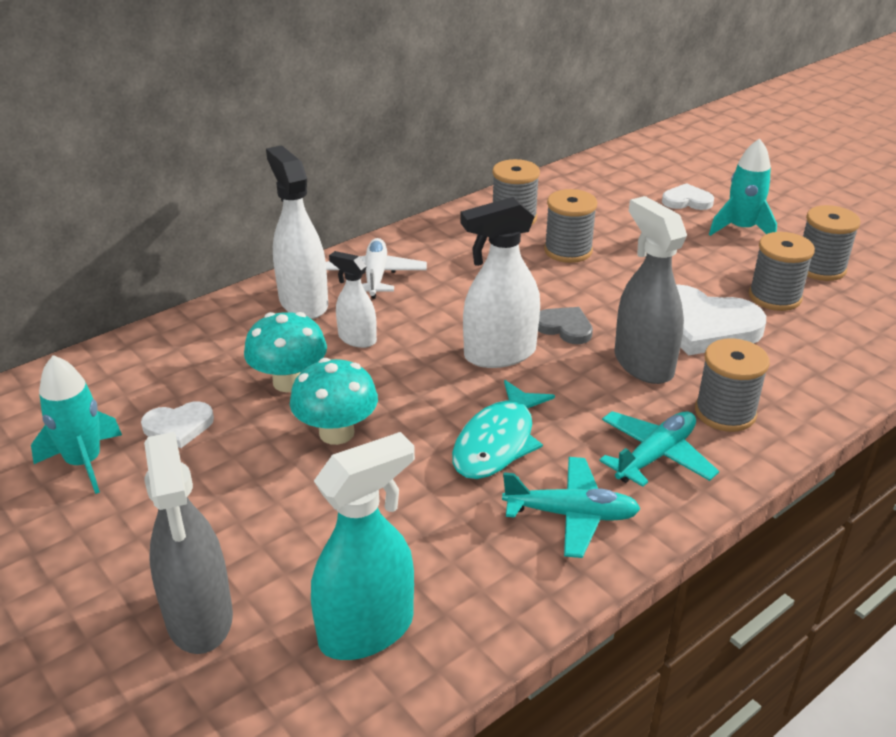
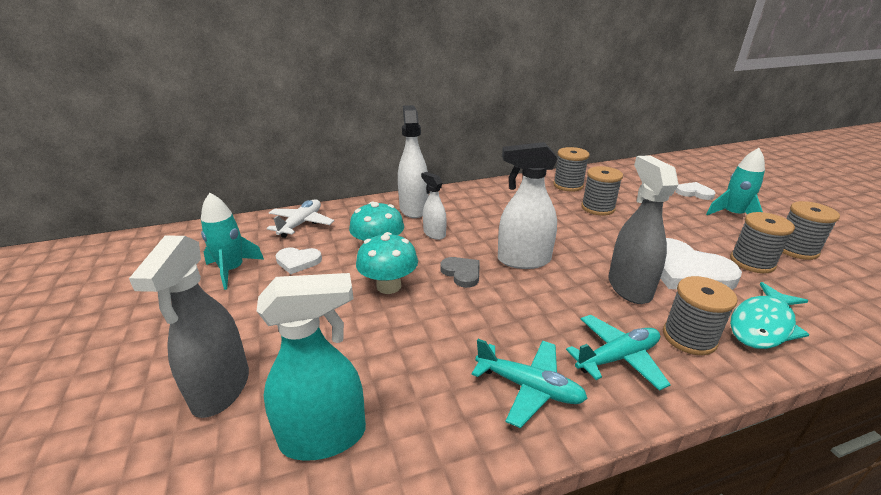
camera: 20 degrees right, 5 degrees down
white plane [326,238,427,299] -> white plane moved to [267,199,334,238]
turquoise fish [452,380,555,479] -> turquoise fish moved to [730,282,810,349]
grey heart [538,307,593,344] -> grey heart moved to [440,257,480,288]

